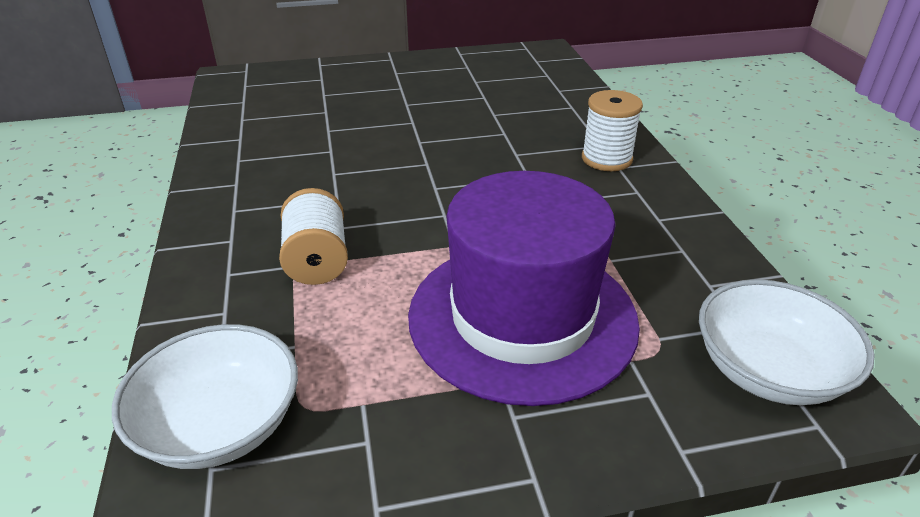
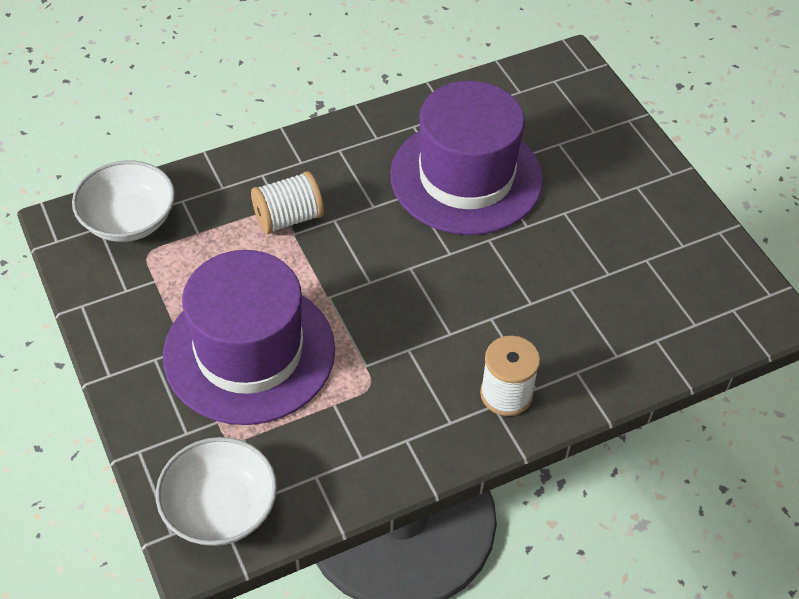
camera: 75 degrees right, 15 degrees up
none -> purple hat [390,81,543,235]

